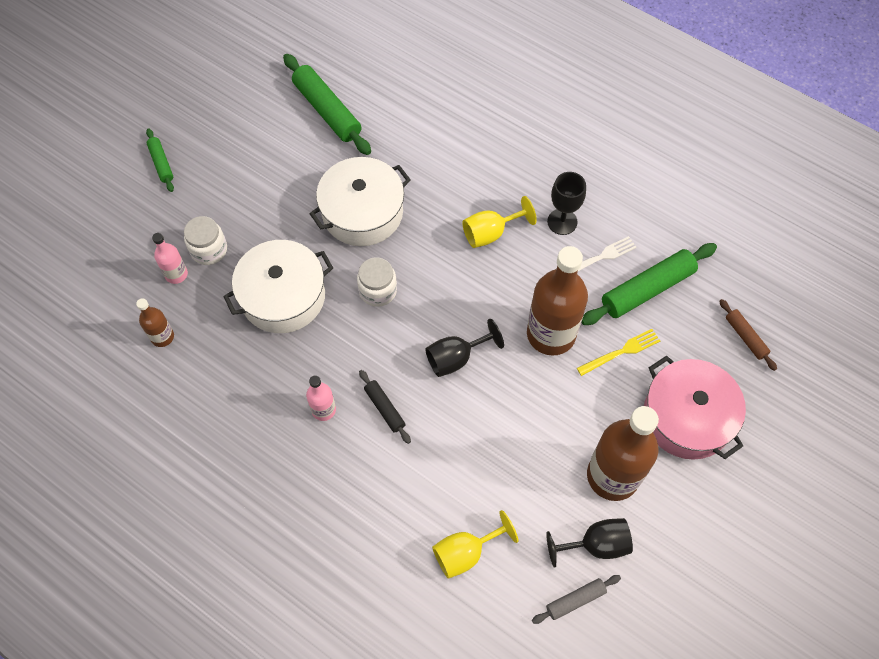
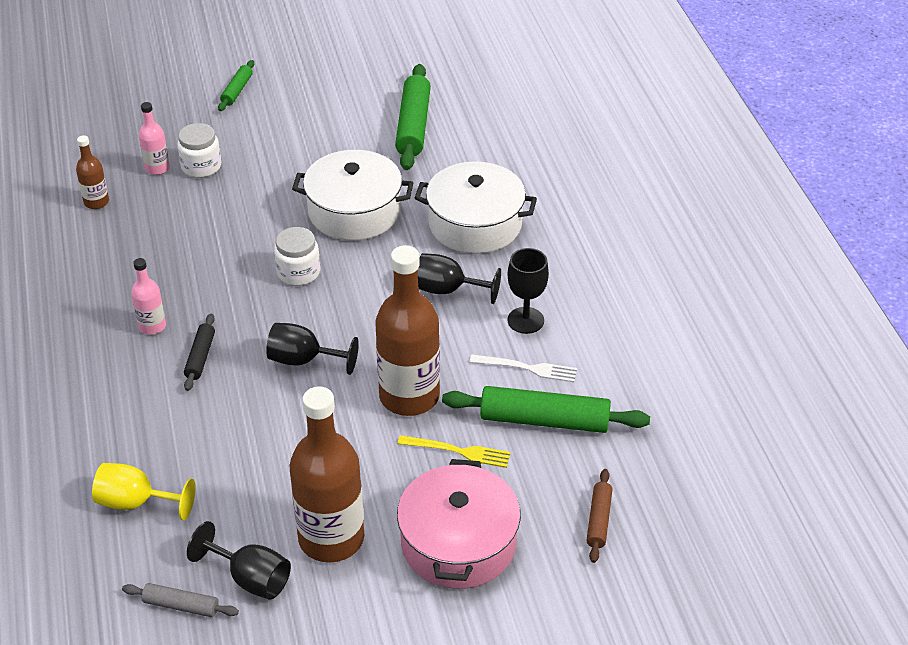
camera: 40 degrees right, 20 degrees down
white pot [223,240,333,333] -> white pot moved to [415,161,537,254]
yellow goblet [463,196,537,248] -> black goblet [418,253,501,304]

